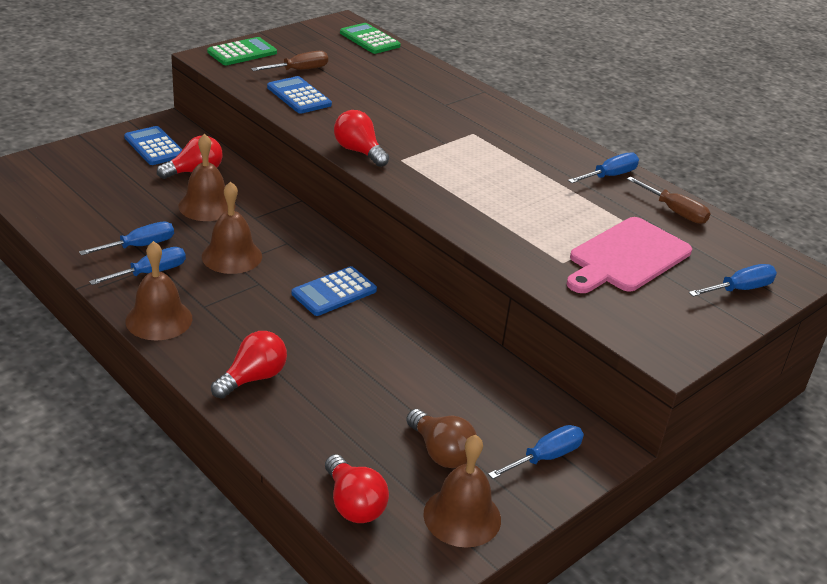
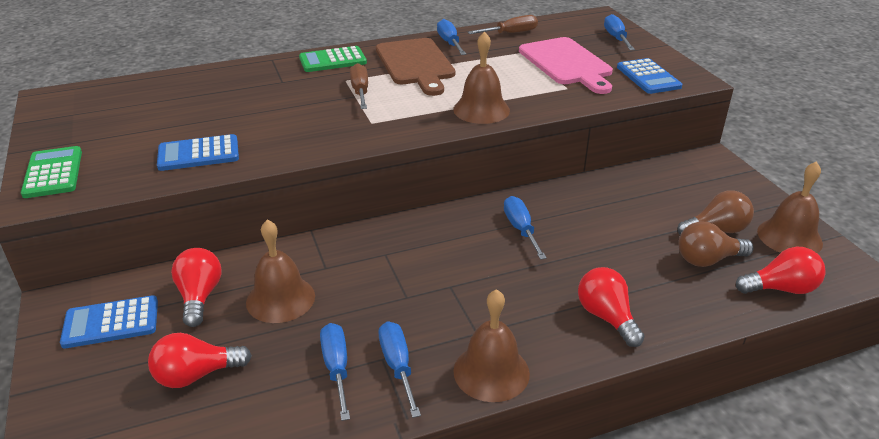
camera: 65 degrees left, 0 degrees up
brown bell [202,181,262,274] -> brown bell moved to [453,31,510,124]
brown screwdriver [251,51,328,71] -> brown screwdriver moved to [350,63,368,109]
blue calculator [292,266,377,316] -> blue calculator moved to [617,58,682,94]
red light bulb [334,110,389,167] -> red light bulb moved to [148,333,252,388]
green calculator [340,23,401,54] -> green calculator moved to [299,46,367,72]
blue screwdriver [488,425,584,479] -> blue screwdriver moved to [504,196,547,260]
none -> brown cutting board [376,38,455,96]
none -> brown light bulb [678,221,754,267]

